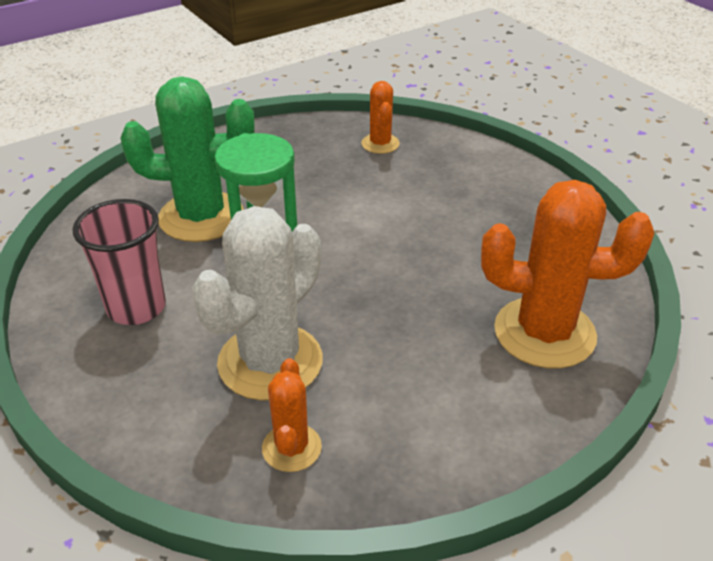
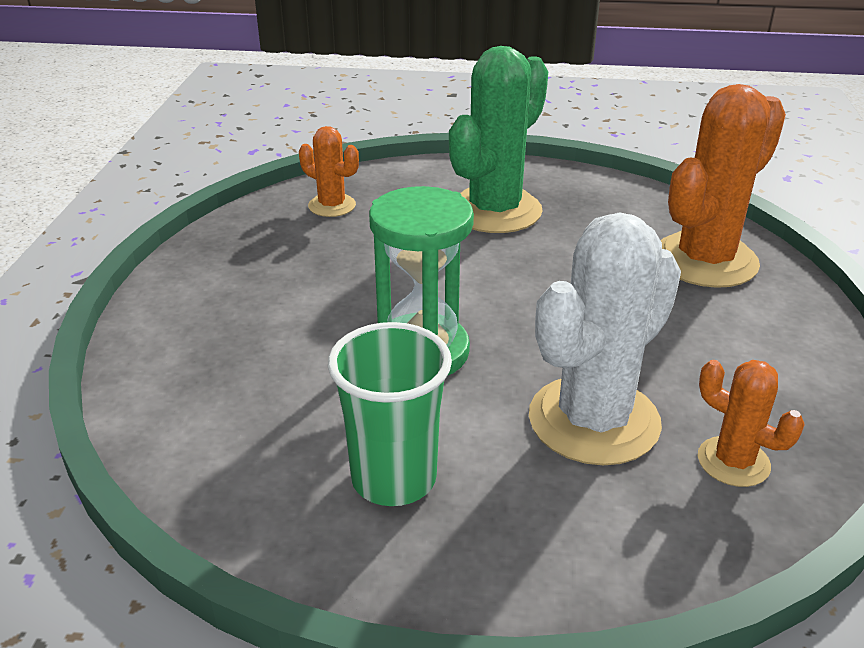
camera: 50 degrees left, 5 degrees down
pink cup [72,199,166,325] -> green cup [328,322,452,506]
green cactus [120,76,255,242] -> green cactus moved to [449,46,548,233]
white cactus [192,206,323,401] -> white cactus turned 60 degrees clockwise [529,212,681,465]

